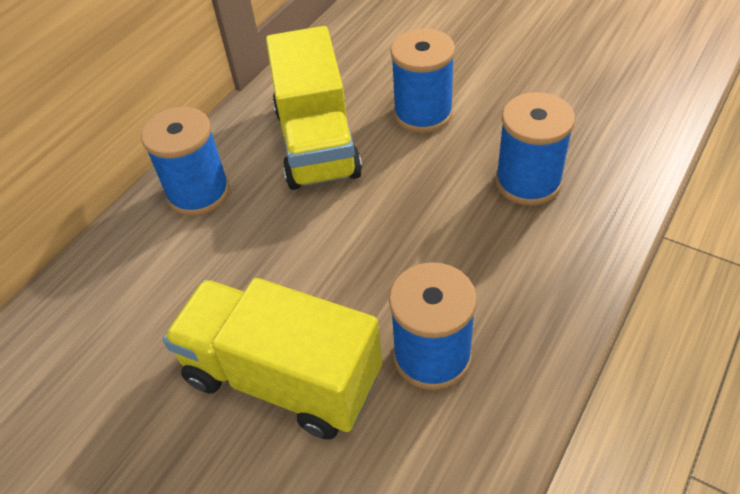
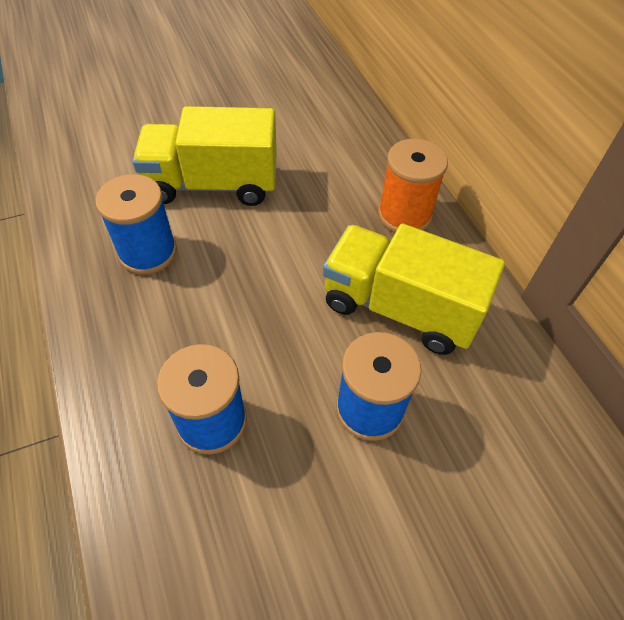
camera: 120 degrees right, 5 degrees up
blue spool [141,107,230,216] -> orange spool [378,138,448,232]
yellow truck [163,278,382,440] -> yellow truck turned 150 degrees counterclockwise [132,106,277,206]

